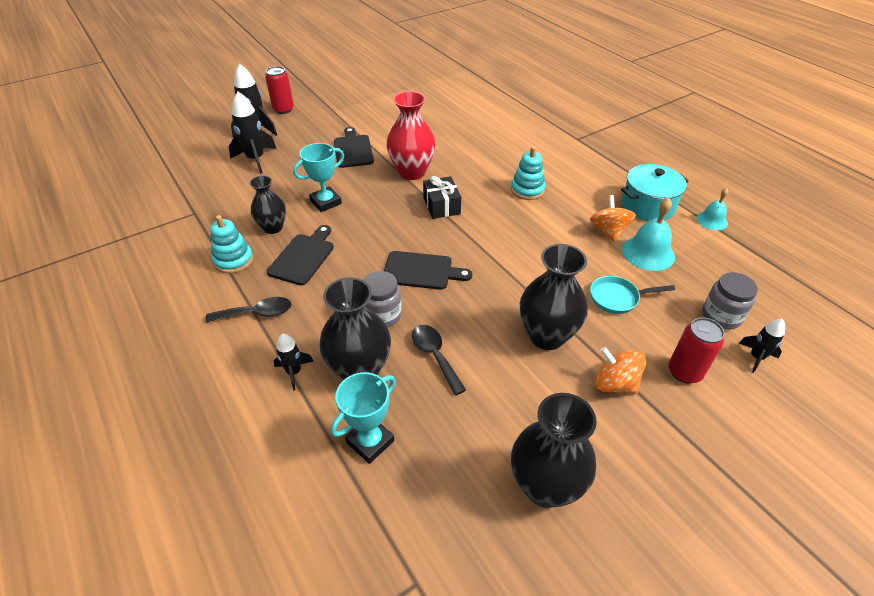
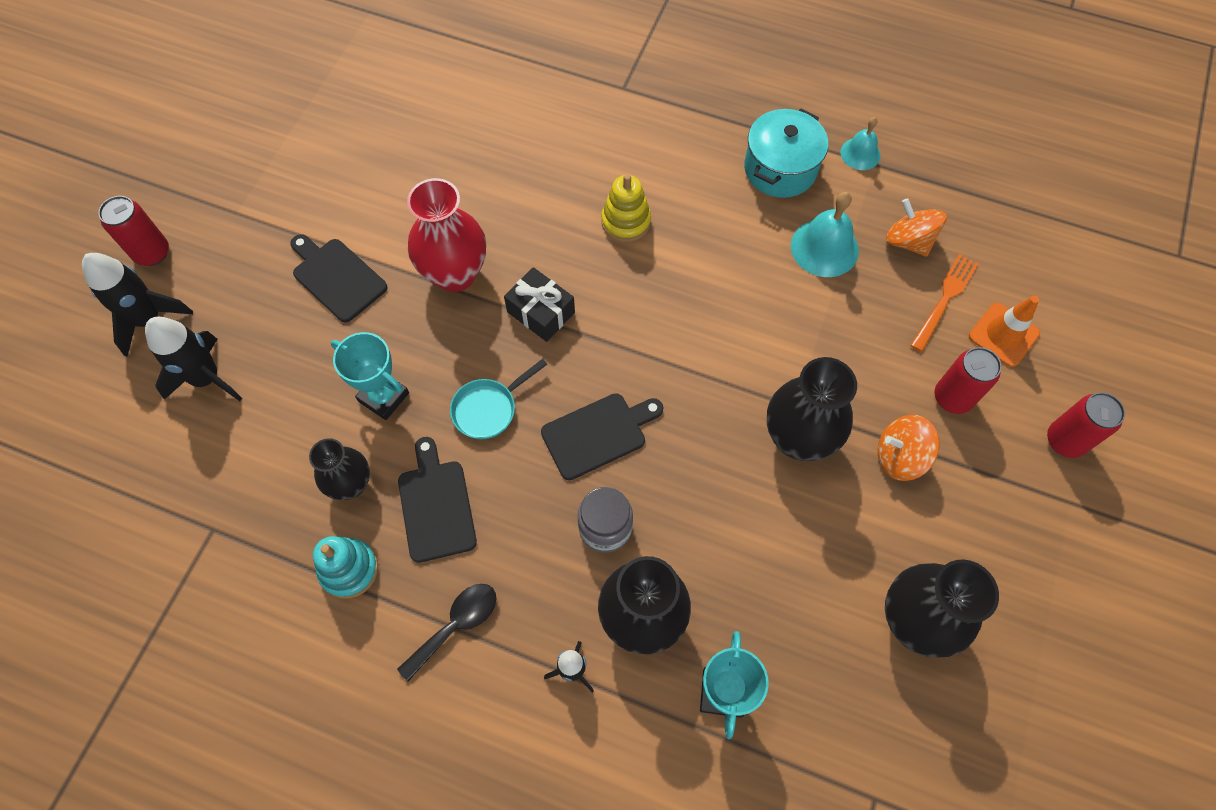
camera: 35 degrees left, 20 degrees up
turquoise trophy [293,143,344,212] -> turquoise trophy turned 75 degrees counterclockwise [331,332,409,420]
black spoon [412,325,466,395] -> none
turquoise stacking toy [511,146,545,200] -> yellow stacking toy [601,174,651,242]
orange spinning top [590,195,636,242] -> orange spinning top moved to [886,198,947,257]
turquoise pan [590,276,675,314] -> turquoise pan moved to [450,359,547,439]
grey jar [702,272,758,330] -> orange fork [910,254,979,352]
black rocket [739,319,785,373] -> orange traffic cone [969,296,1040,367]
none -> red can [1047,392,1125,458]

